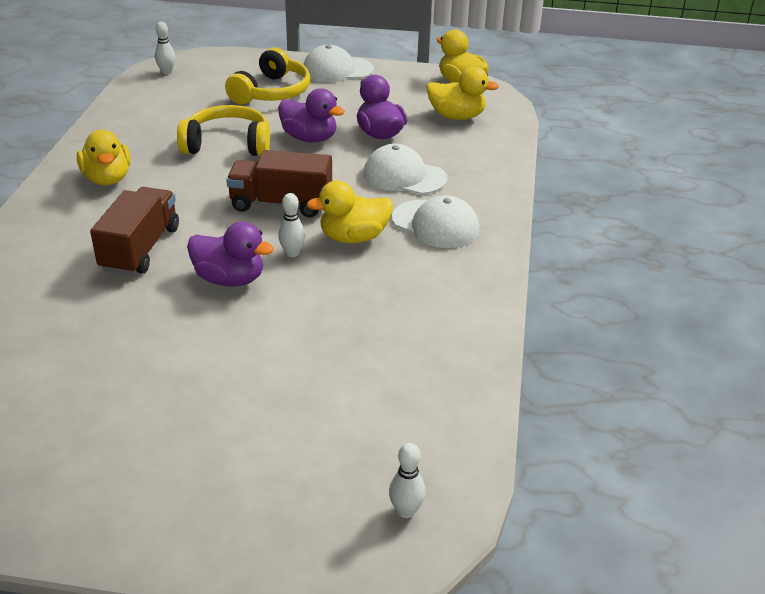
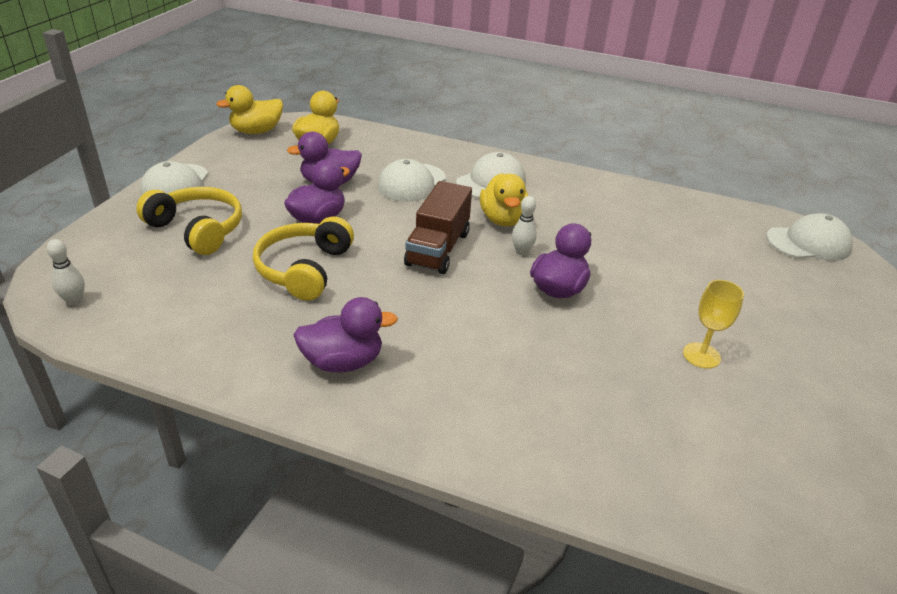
camera: 80 degrees left, 0 degrees up
yellow duck [77,130,131,185] -> purple duck [294,297,398,372]
brown truck [90,187,179,275] -> none
white bowling pin [389,443,426,518] -> white cap [766,213,853,261]
none -> yellow goblet [683,280,744,369]

